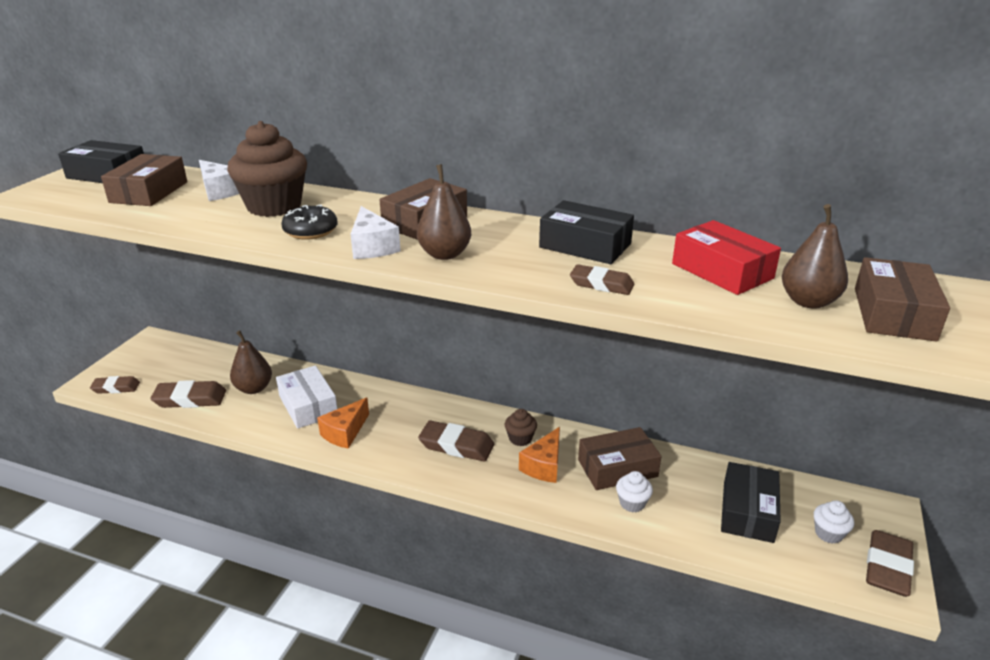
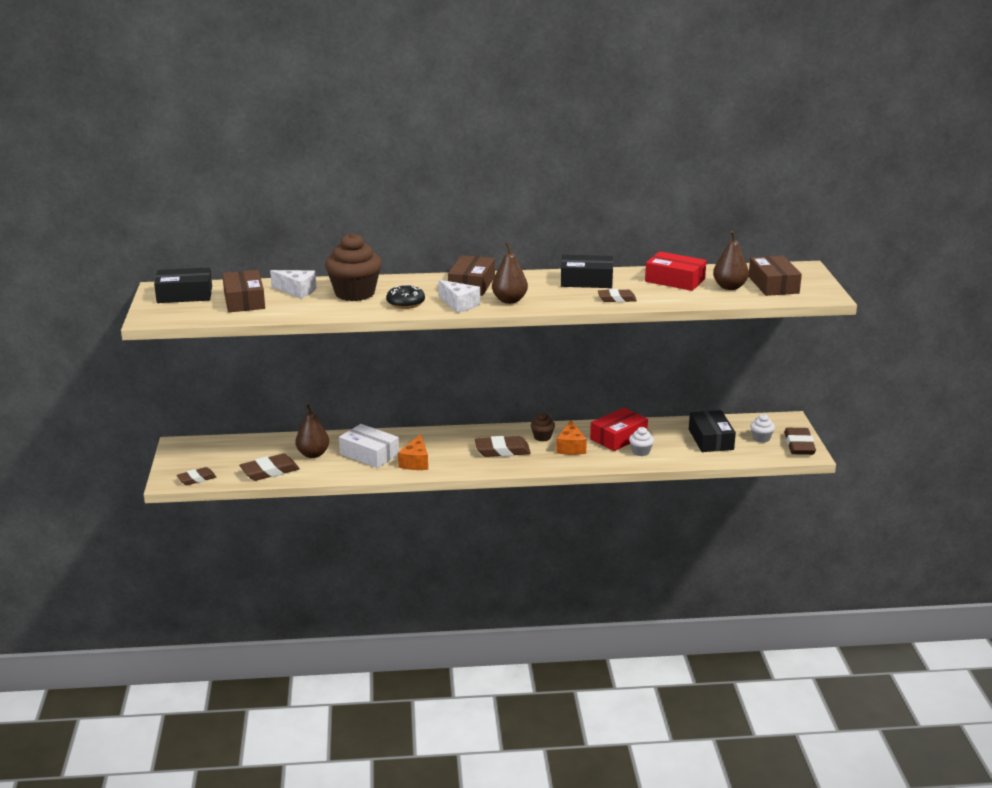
camera: 25 degrees left, 5 degrees down
brown box [578,427,662,490] -> red box [590,408,648,451]

